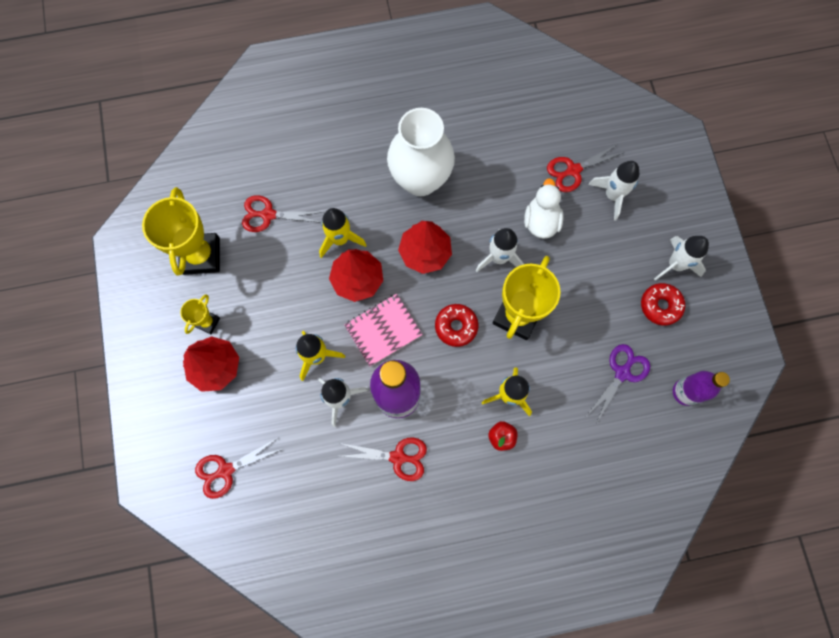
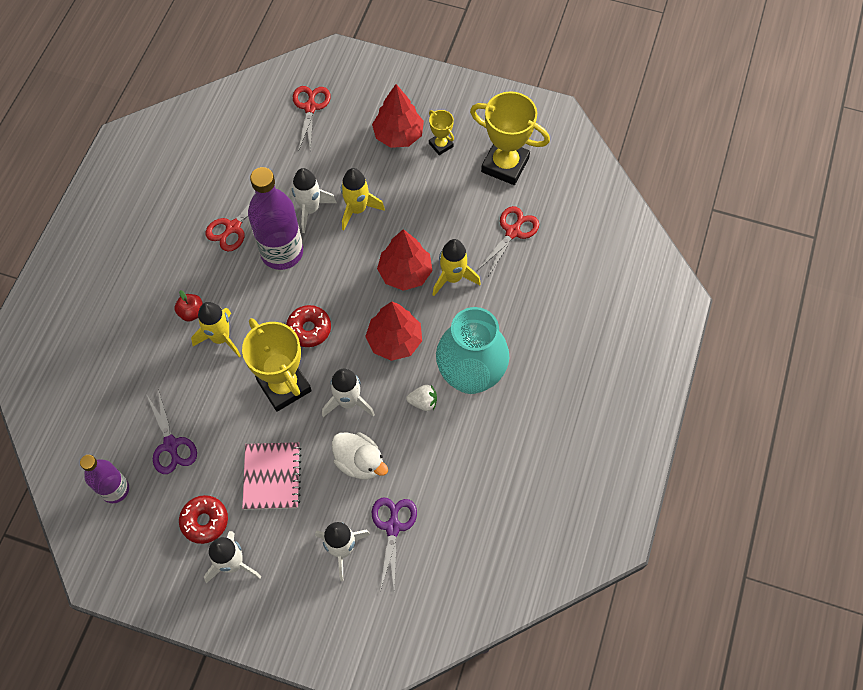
camera: 120 degrees right, 10 degrees down
pink notebook [344,294,423,367] -> pink notebook moved to [242,442,302,510]
white vase [387,108,455,196] -> turquoise vase [436,307,509,394]
red scissors [547,144,625,192] -> purple scissors [372,497,417,591]
none -> white strawberry [406,385,437,411]

